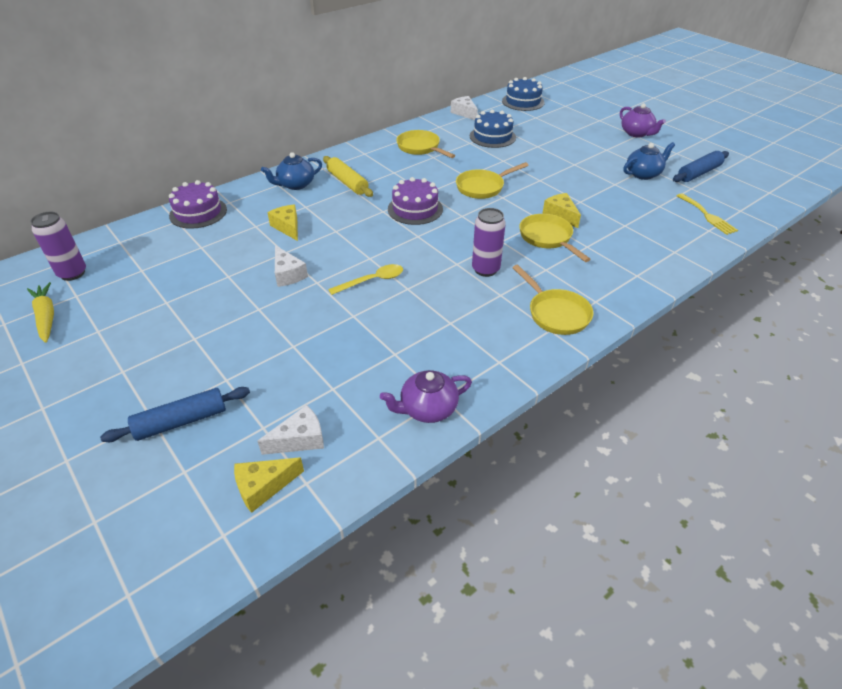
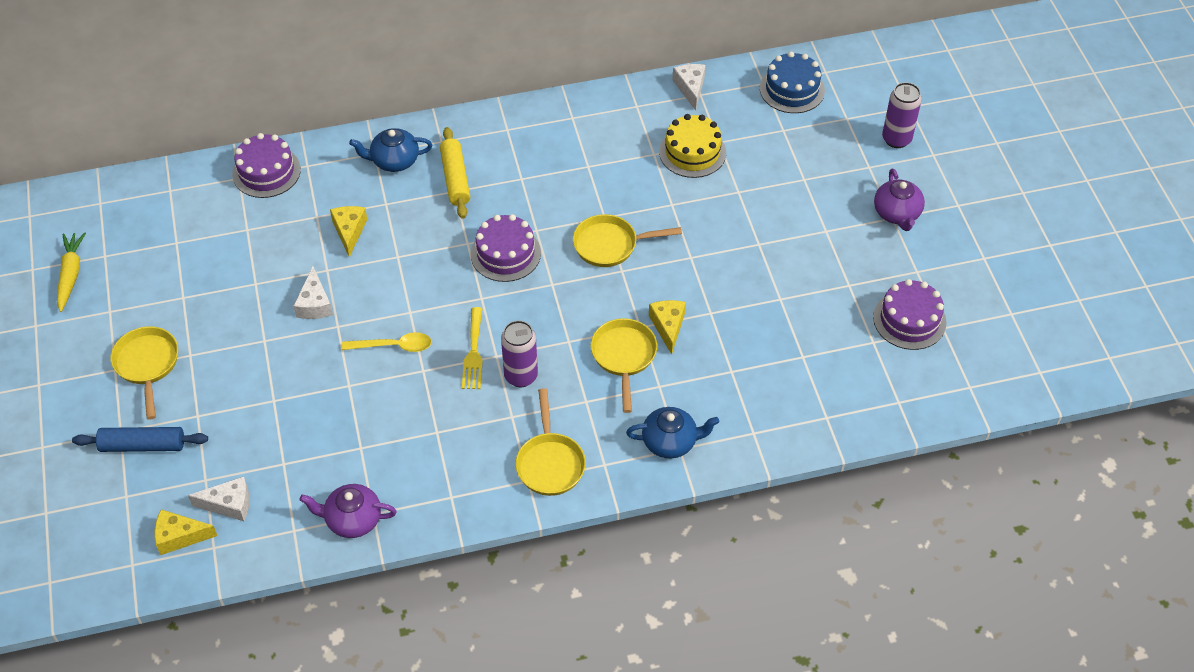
camera: 25 degrees right, 10 degrees up
purple can [30,212,86,281] -> purple can moved to [882,82,922,148]
yellow pan [396,130,455,158] -> yellow pan moved to [110,326,178,420]
blue cake [470,110,516,148] -> yellow cake [659,114,726,178]
blue teapot [623,142,675,180] -> blue teapot moved to [626,407,719,458]
blue rolling pin [673,151,729,182] -> purple cake [873,279,946,350]
yellow fork [677,193,738,235] -> yellow fork moved to [462,307,483,389]

